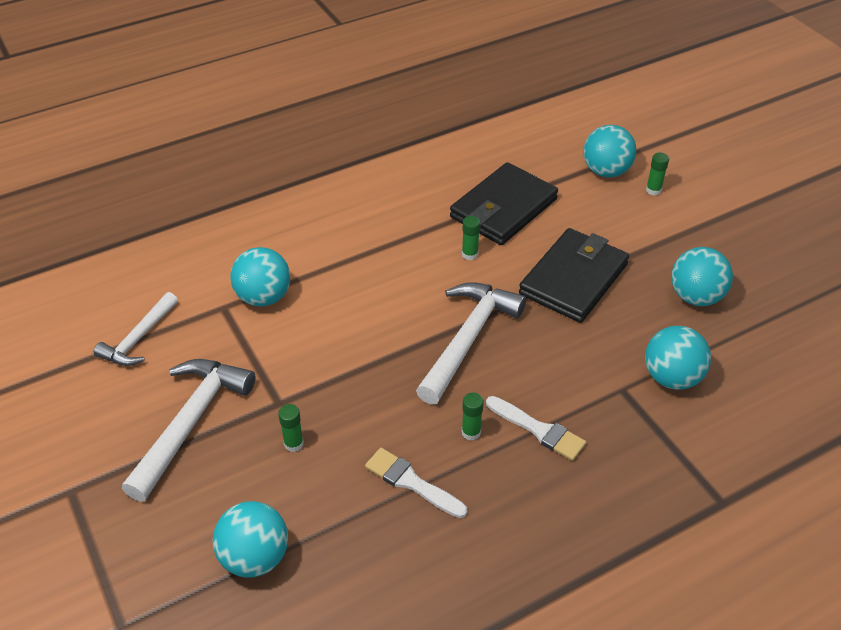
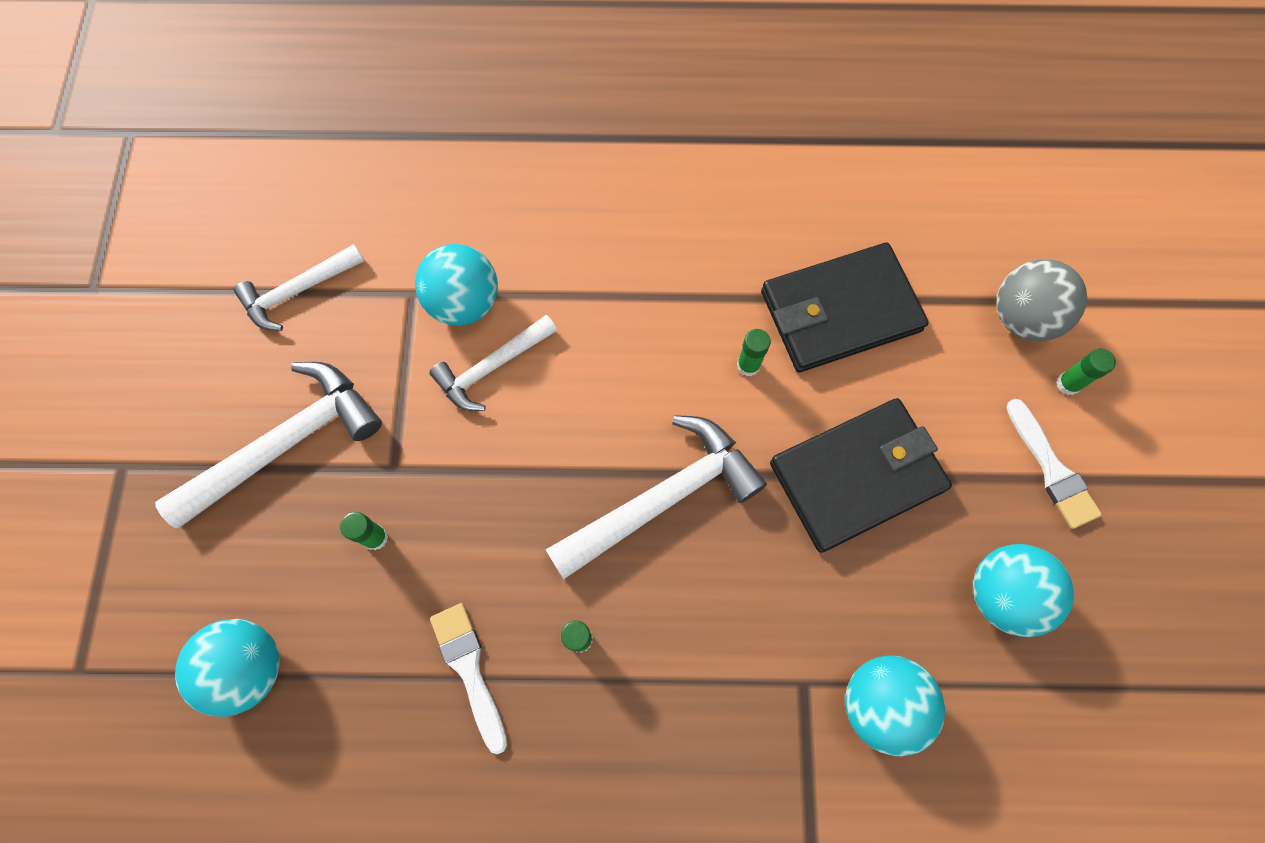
camera: 30 degrees right, 25 degrees up
white brush [486,396,586,461] -> white brush moved to [1006,399,1102,529]
turquoise ball [583,125,636,177] -> grey ball [996,259,1087,341]
none -> white hammer [429,315,557,411]

